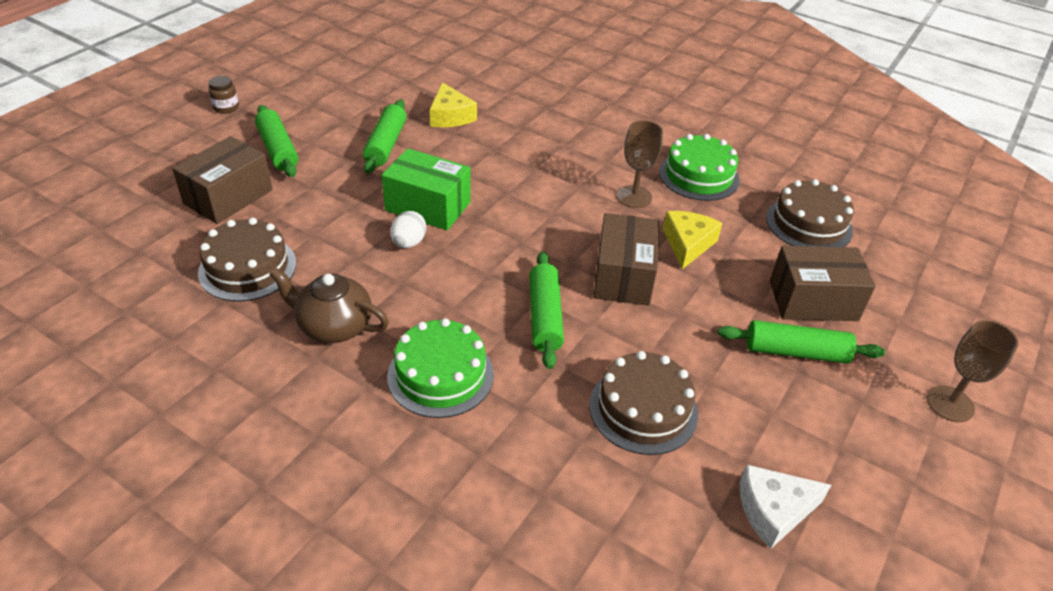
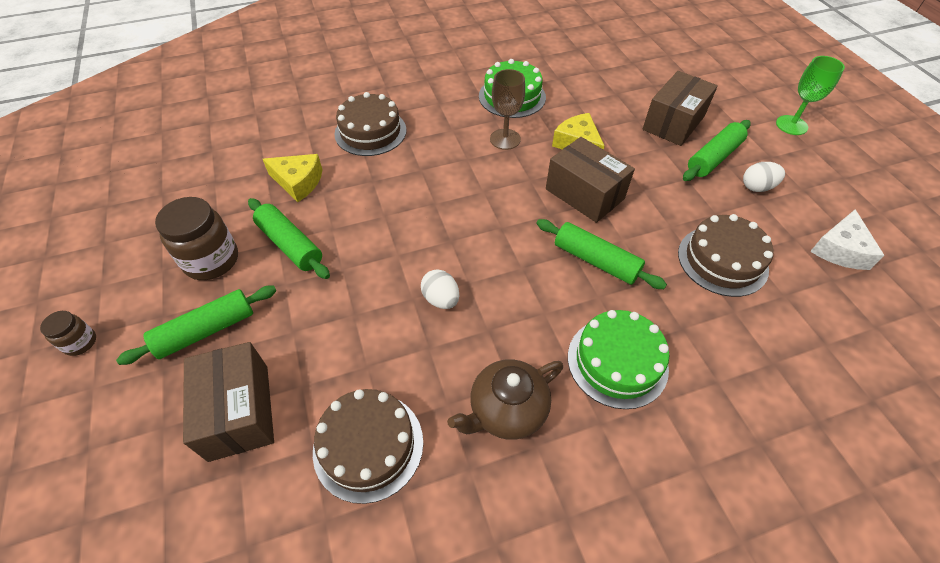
camera: 50 degrees left, 10 degrees up
green rolling pin [255,105,298,177] -> green rolling pin turned 45 degrees counterclockwise [116,286,277,365]
green box [382,148,471,230] -> none
brown cake [766,179,854,247] -> brown cake moved to [335,92,407,156]
brown goblet [927,320,1018,422] -> green goblet [776,56,845,135]
none -> brown jar [155,197,238,280]
none -> white egg [743,162,785,192]

